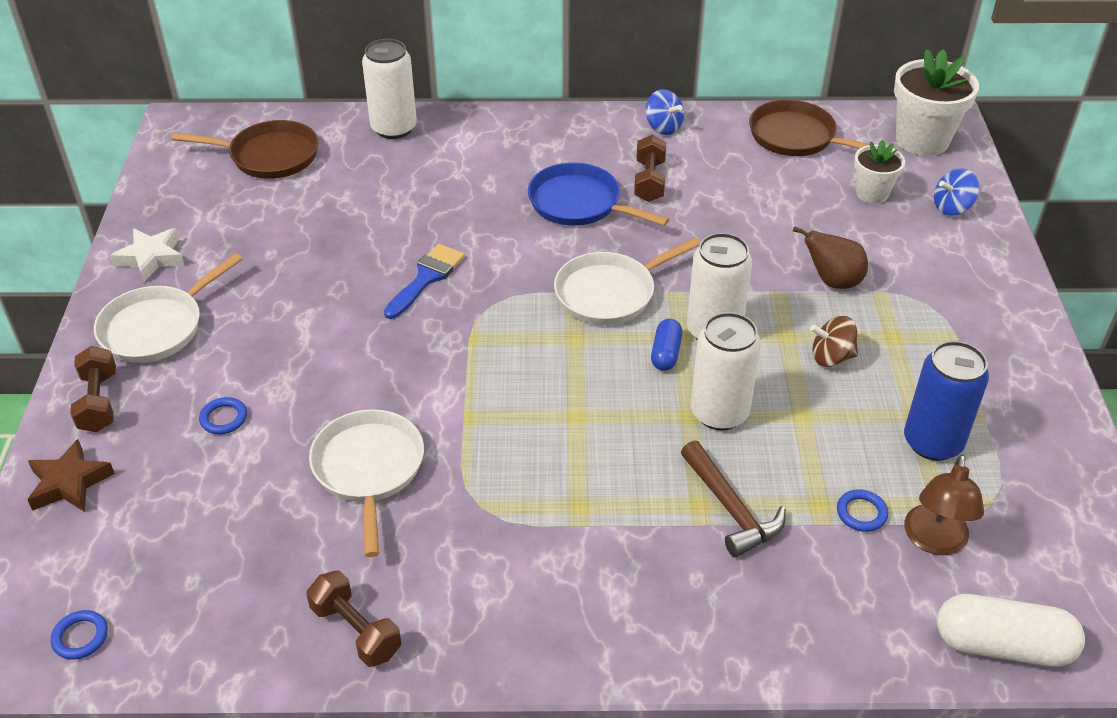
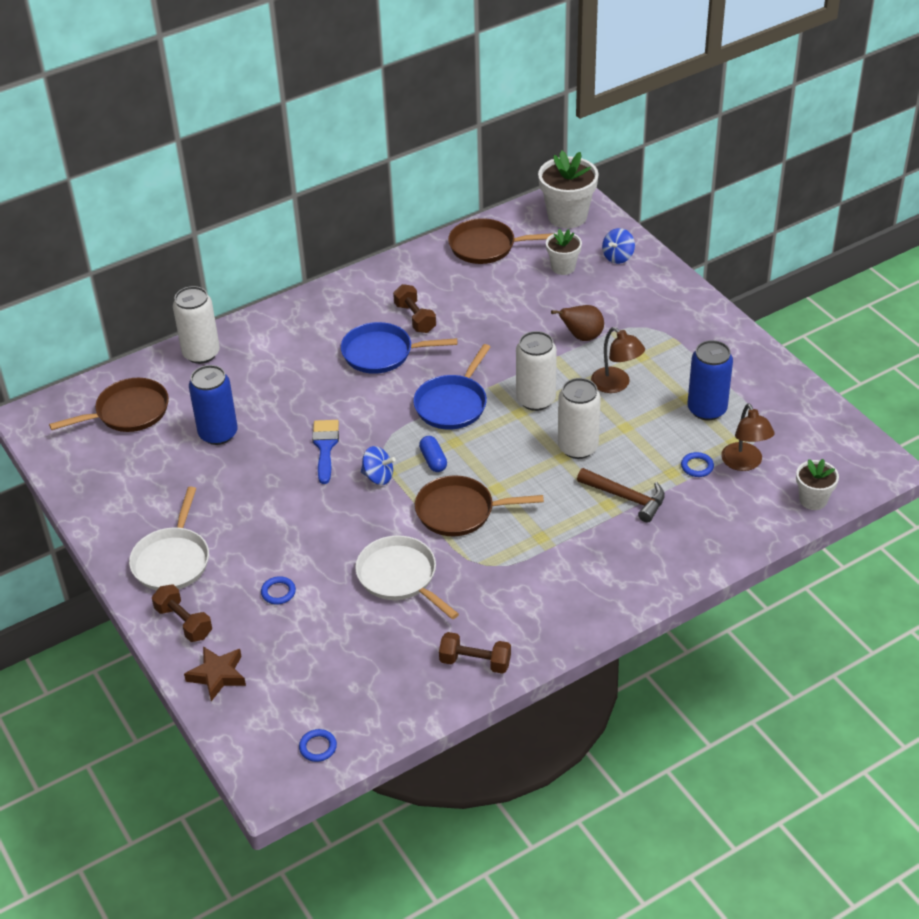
camera: 30 degrees left, 0 degrees up
white star [110,228,184,282] -> none
white pan [554,237,700,325] -> blue pan [413,344,490,429]
blue spinning top [646,89,684,135] -> blue spinning top moved to [361,446,396,485]
blue capsule [651,319,682,371] -> blue capsule moved to [419,436,447,472]
brown spinning top [810,316,858,367] -> brown lamp [591,327,645,393]
white capsule [937,594,1085,667] -> white flower pot [796,459,839,510]
none -> blue can [189,365,238,445]
none -> brown pan [415,475,544,536]

